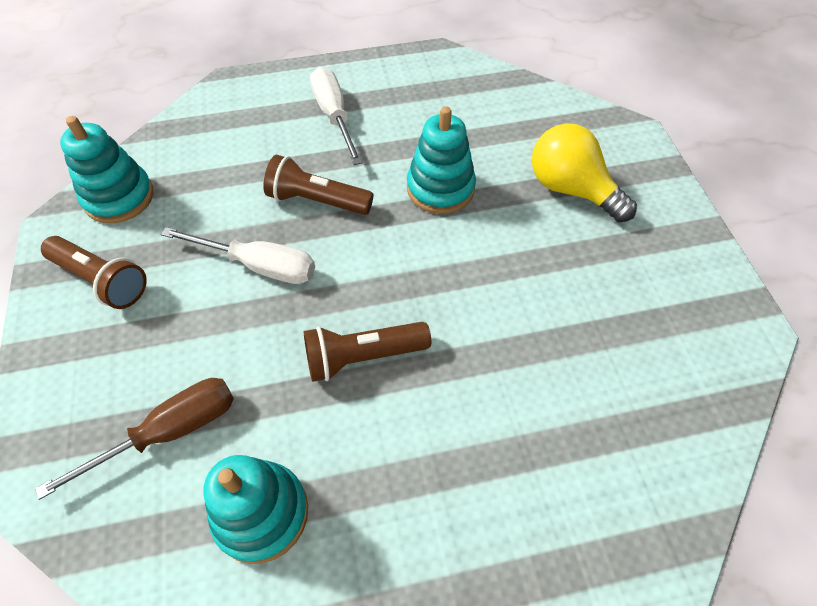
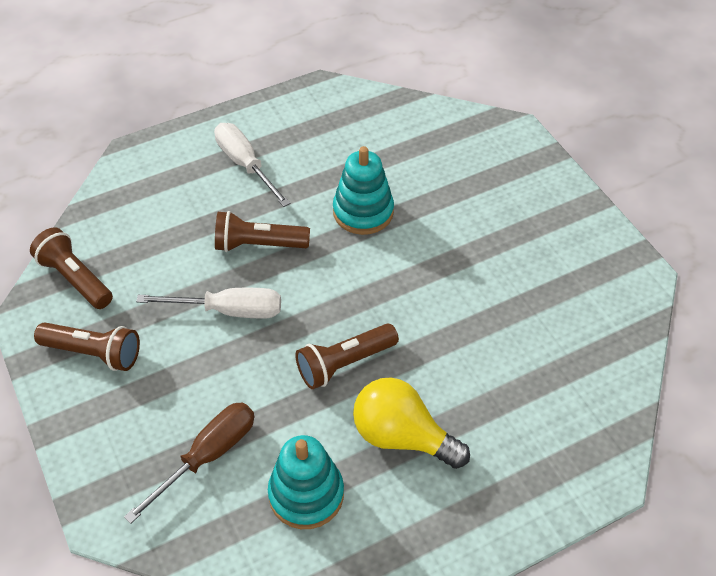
camera: 15 degrees left, 5 degrees down
turquoise stacking toy [60,116,154,223] -> brown flashlight [30,227,113,309]
yellow light bulb [532,123,637,222] -> yellow light bulb moved to [353,378,470,469]

